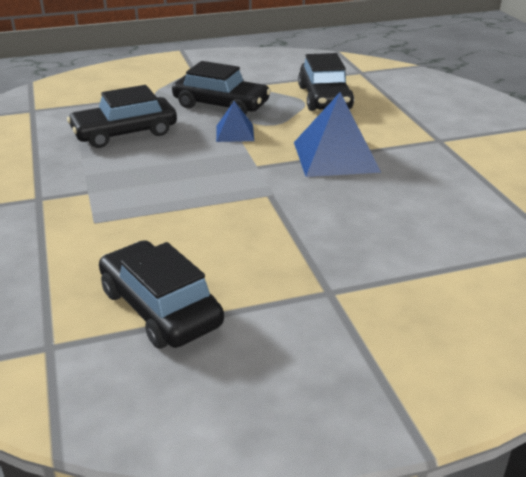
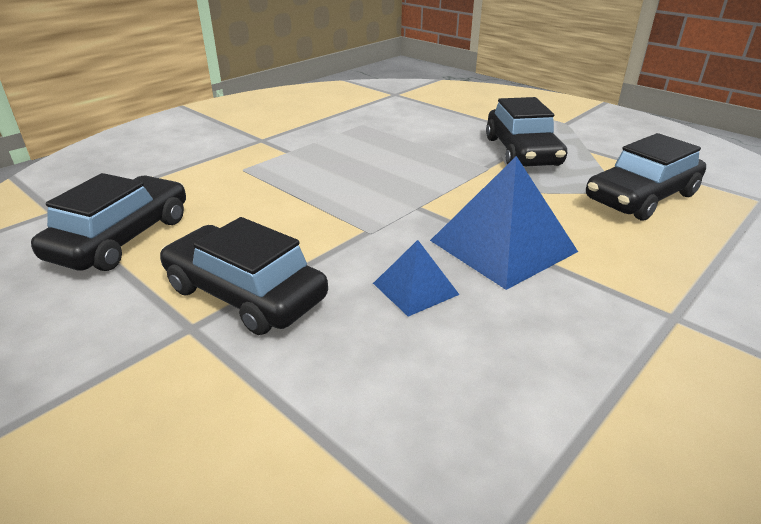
camera: 60 degrees right, 0 degrees up
black car [67,85,177,148] -> black car moved to [160,217,328,335]
blue pyramid [216,101,254,142] -> blue pyramid moved to [373,240,460,317]

